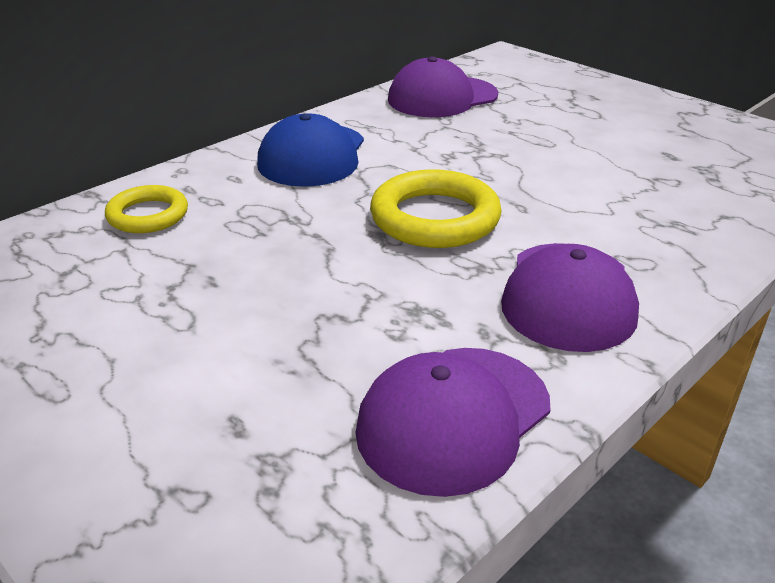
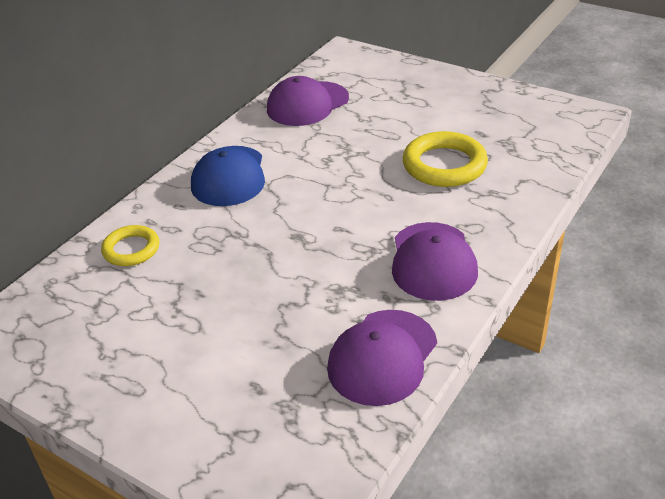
camera: 10 degrees left, 5 degrees up
yellow ring [370,169,502,248] -> yellow ring moved to [402,131,488,187]

